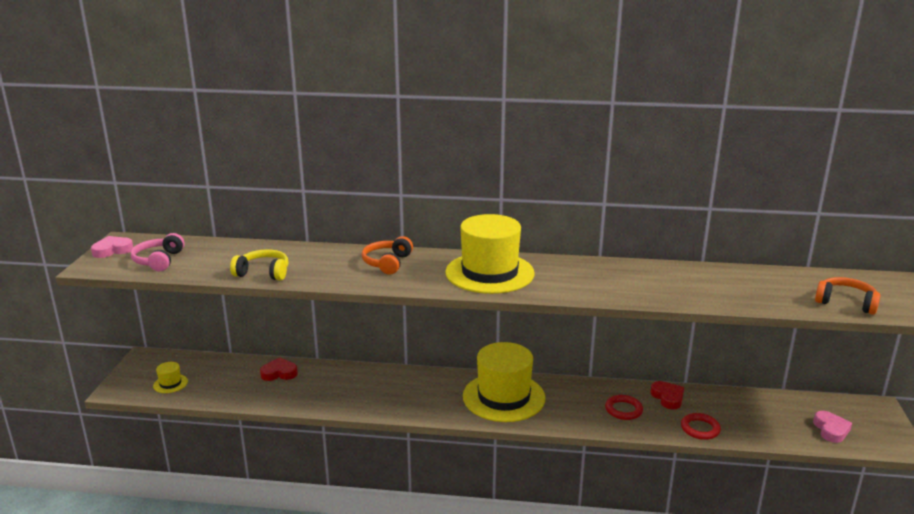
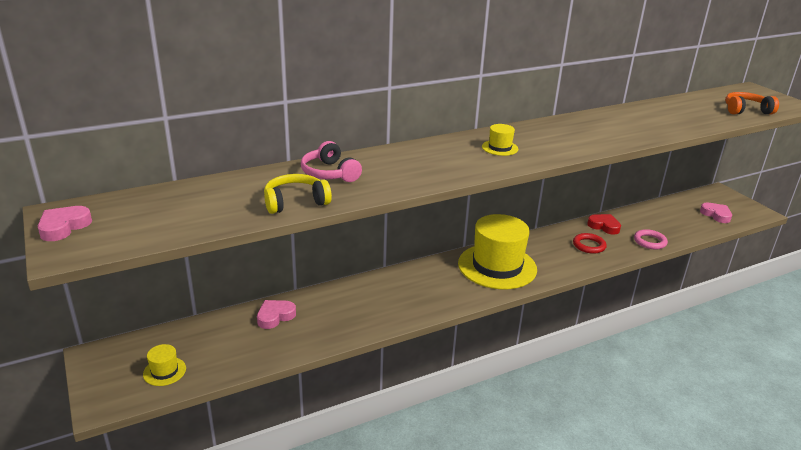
camera: 35 degrees left, 5 degrees up
pink headphones [131,233,185,271] -> pink headphones moved to [301,141,362,182]
red heart [260,357,298,381] -> pink heart [257,300,296,329]
orange headphones [362,236,413,275] -> none
yellow hat [445,214,535,294] -> yellow hat [482,124,518,156], size x0.41
red ring [681,413,721,440] -> pink ring [634,229,668,249]

